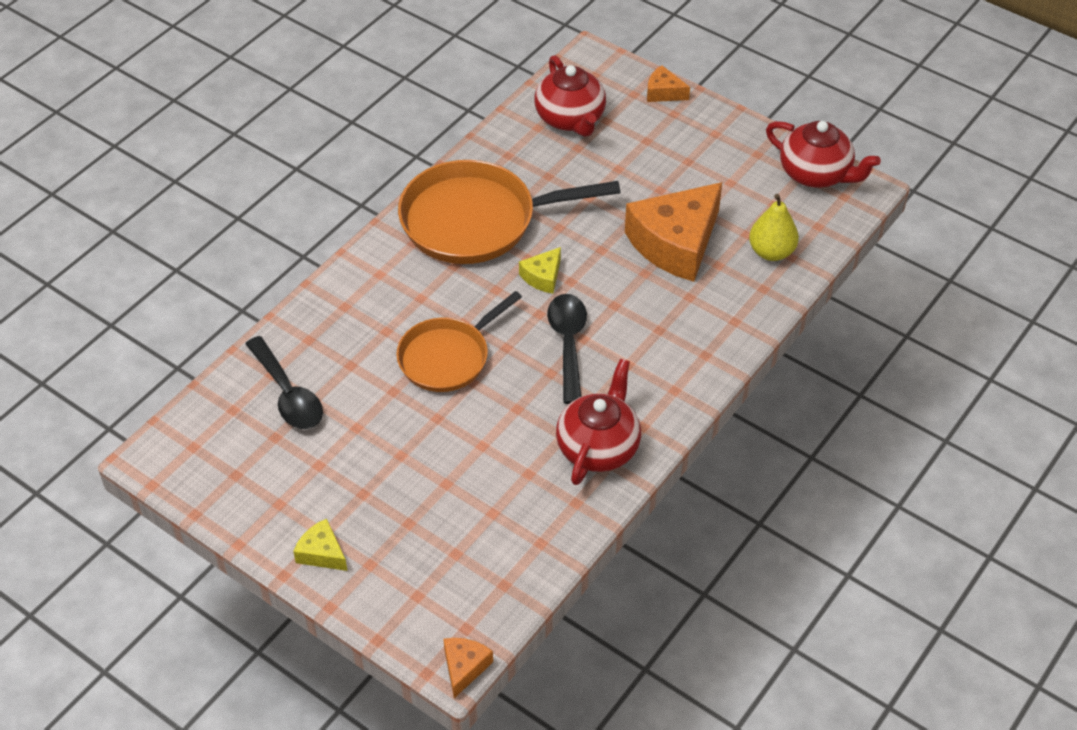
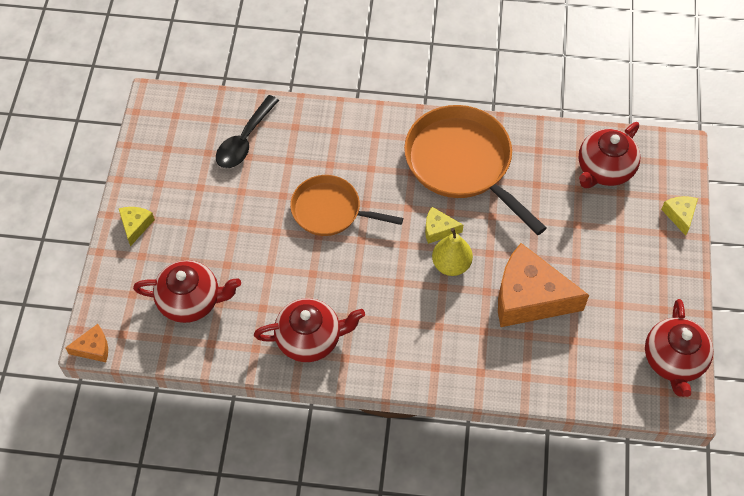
camera: 60 degrees right, 10 degrees up
black spoon [547,294,587,404] -> none
orange cheese [647,65,690,102] -> yellow cheese [661,196,698,236]
yellow pear [749,194,799,261] -> yellow pear moved to [432,228,473,276]
none -> red teapot [133,260,241,323]

